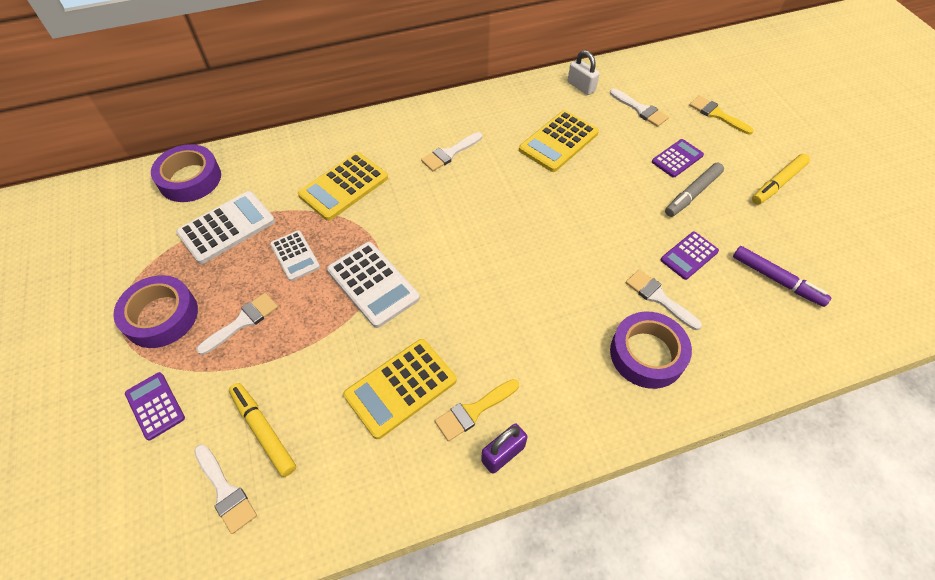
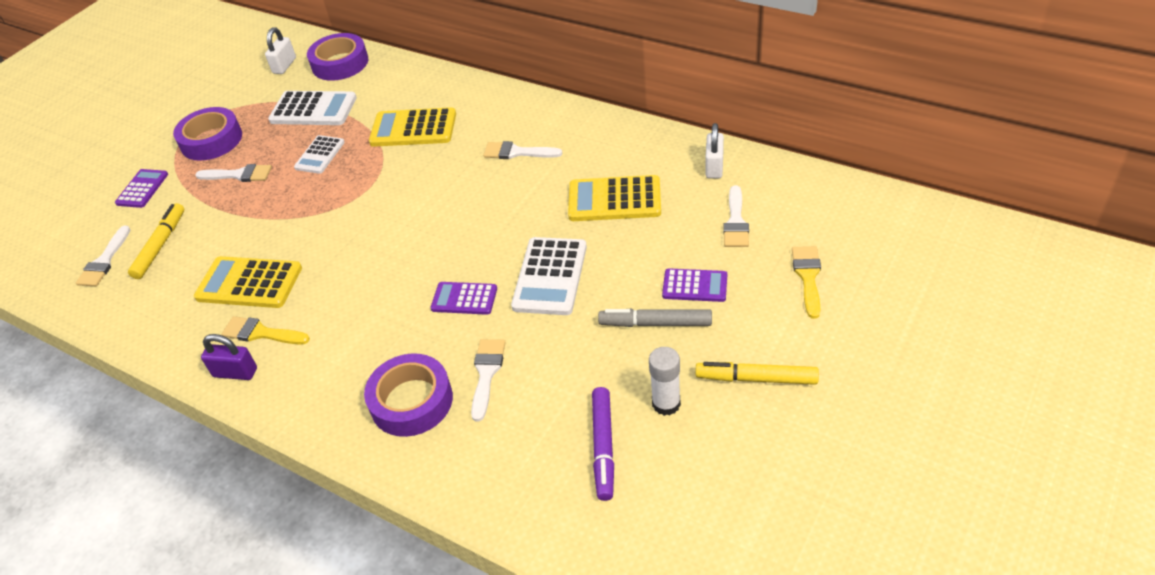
camera: 55 degrees right, 10 degrees down
white calculator [327,242,420,328] -> white calculator moved to [511,237,587,315]
purple calculator [661,232,719,280] -> purple calculator moved to [430,282,497,315]
none -> white padlock [265,27,296,74]
none -> white glue stick [649,347,681,416]

